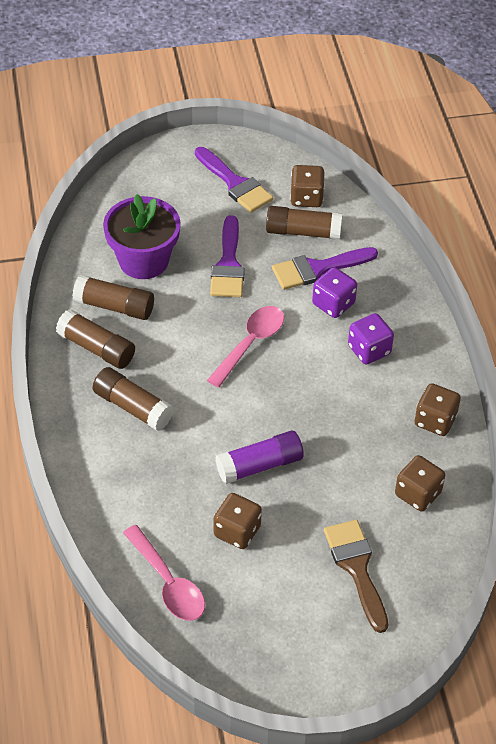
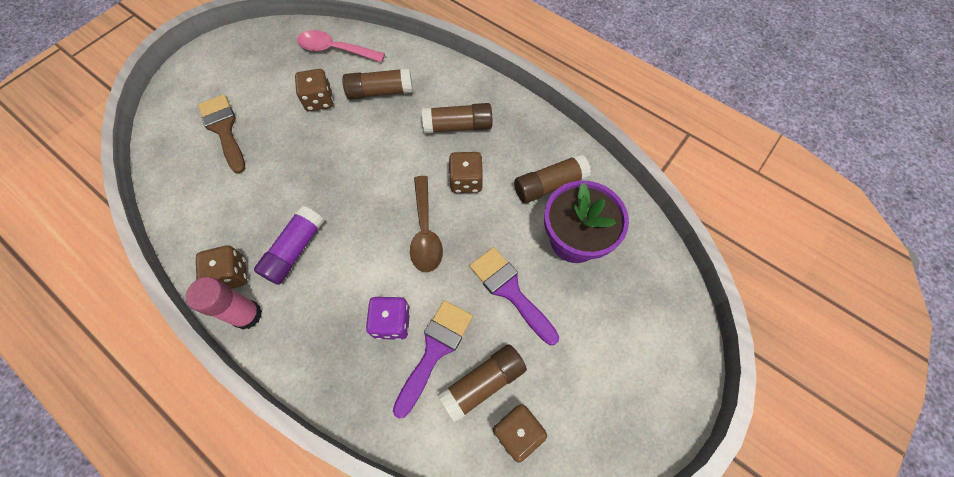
camera: 140 degrees right, 15 degrees up
brown glue stick [56,309,135,369] -> brown glue stick moved to [342,68,413,100]
purple brush [195,147,273,213] -> none
pink spoon [207,306,284,388] -> brown spoon [410,176,443,273]
purple glue stick [215,431,304,484] -> purple glue stick moved to [254,206,324,285]
brown brush [324,520,388,633] -> brown brush turned 150 degrees counterclockwise [198,94,245,174]
purple dice [348,313,394,365] -> none
brown dice [395,455,445,512] -> brown dice moved to [449,152,483,193]
none -> pink glue stick [186,277,262,330]

